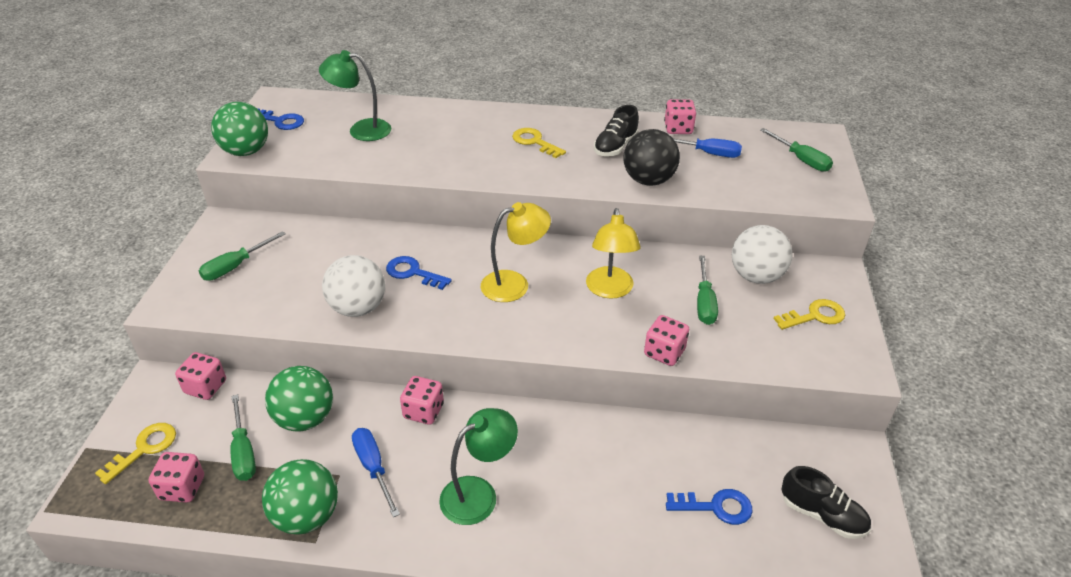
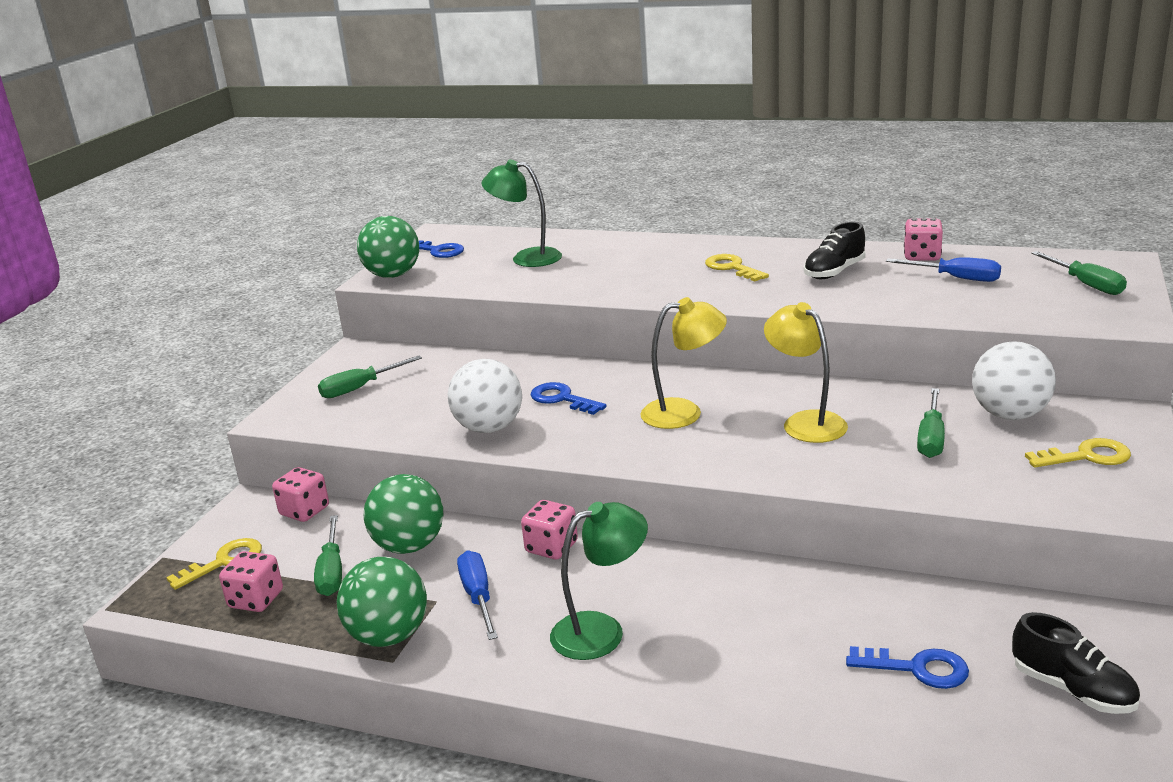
camera: 15 degrees right, 15 degrees down
yellow lamp [586,208,641,299] -> yellow lamp turned 135 degrees clockwise [764,302,848,443]
black ball [624,129,680,186] -> none
pink dice [644,315,689,366] -> none

